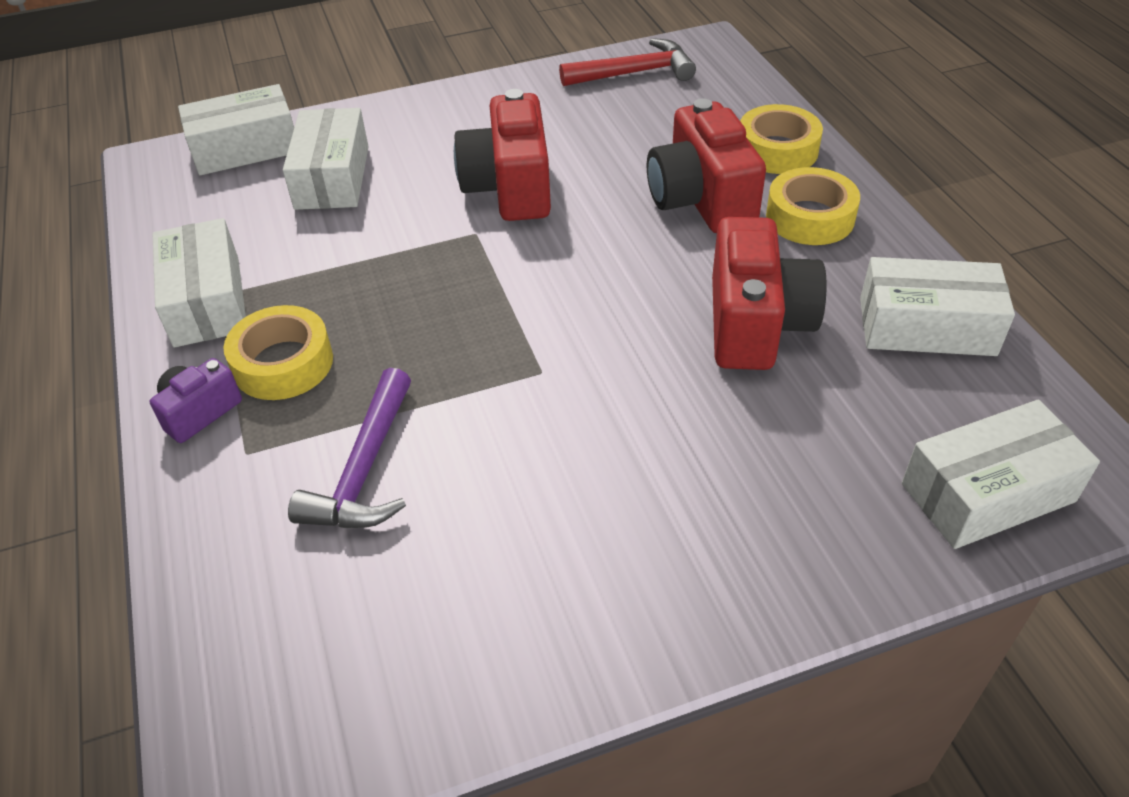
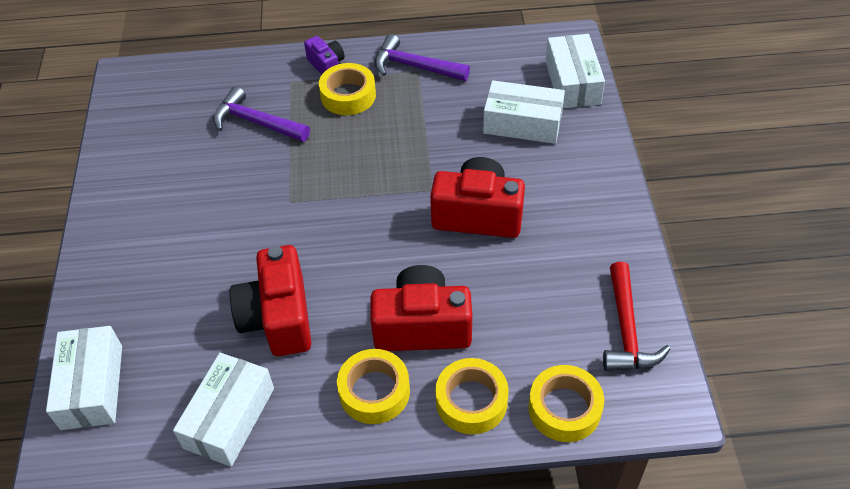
camera: 105 degrees right, 5 degrees up
white box [152,218,246,348] -> purple hammer [375,34,470,81]
red camera [712,217,827,370] -> red camera turned 60 degrees clockwise [230,245,311,356]
none -> yellow tape [529,365,604,442]

